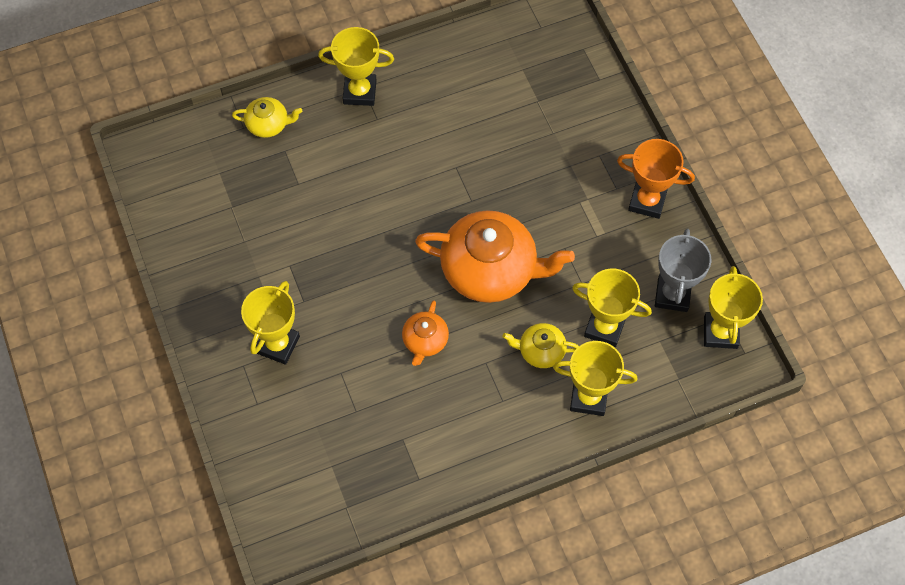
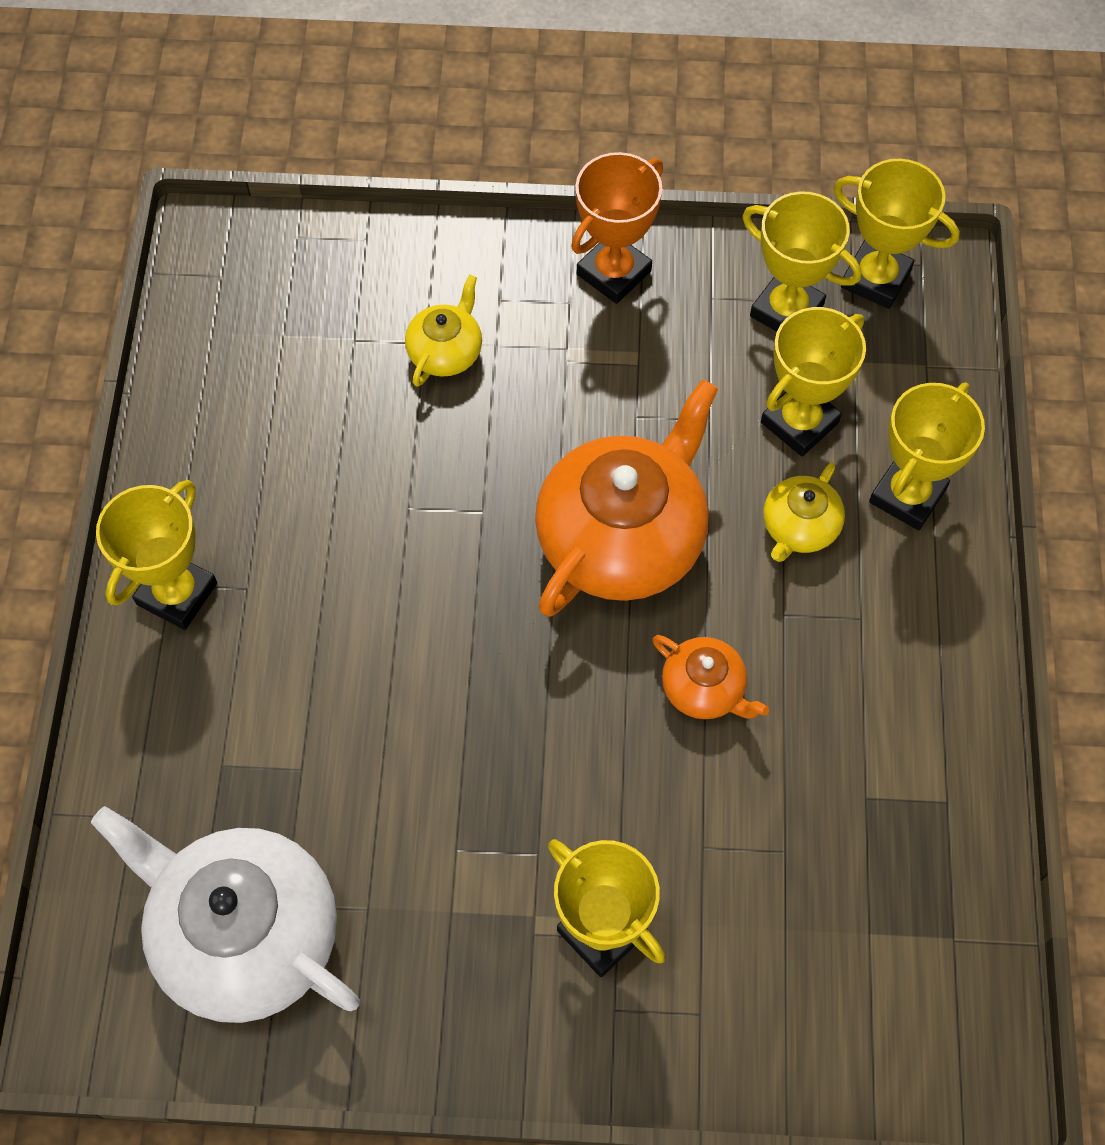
camera: 65 degrees left, 0 degrees up
yellow teapot [232,97,302,138] -> yellow teapot moved to [405,275,482,386]
grey trophy [655,228,711,312] -> yellow trophy [742,191,862,332]
none -> white teapot [91,806,360,1023]

